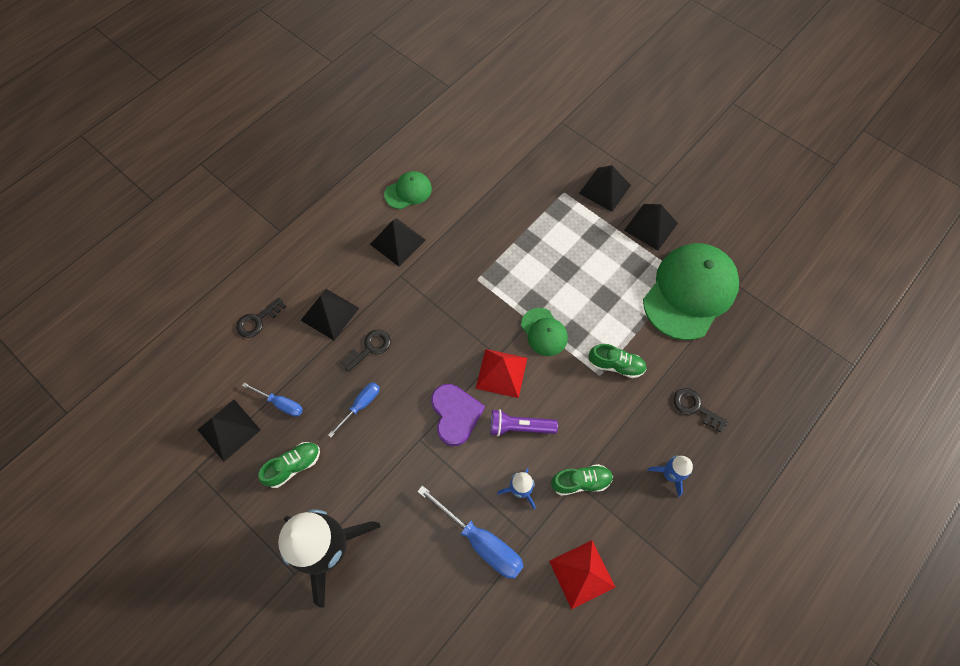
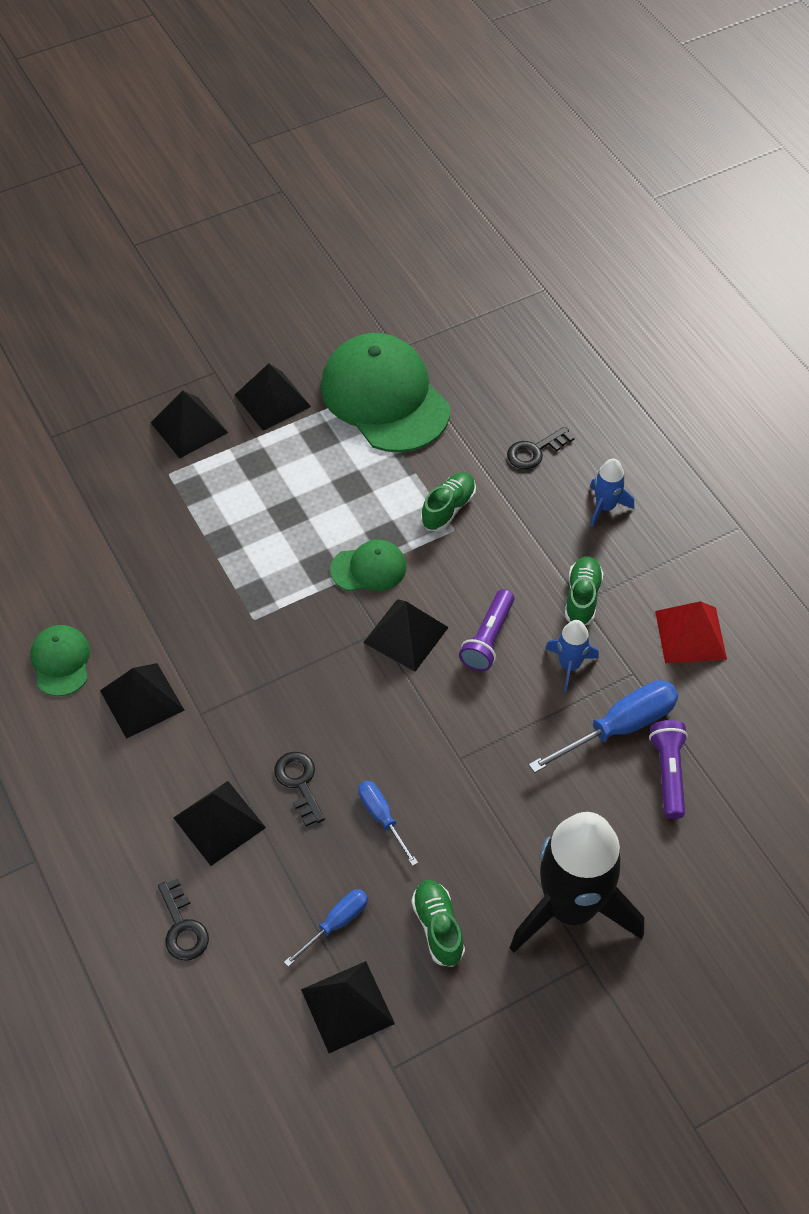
camera: 70 degrees left, 10 degrees down
purple heart [431,384,485,446] -> none
red pyramid [476,349,527,398] -> black pyramid [363,599,449,671]
none -> purple flashlight [649,720,688,819]

